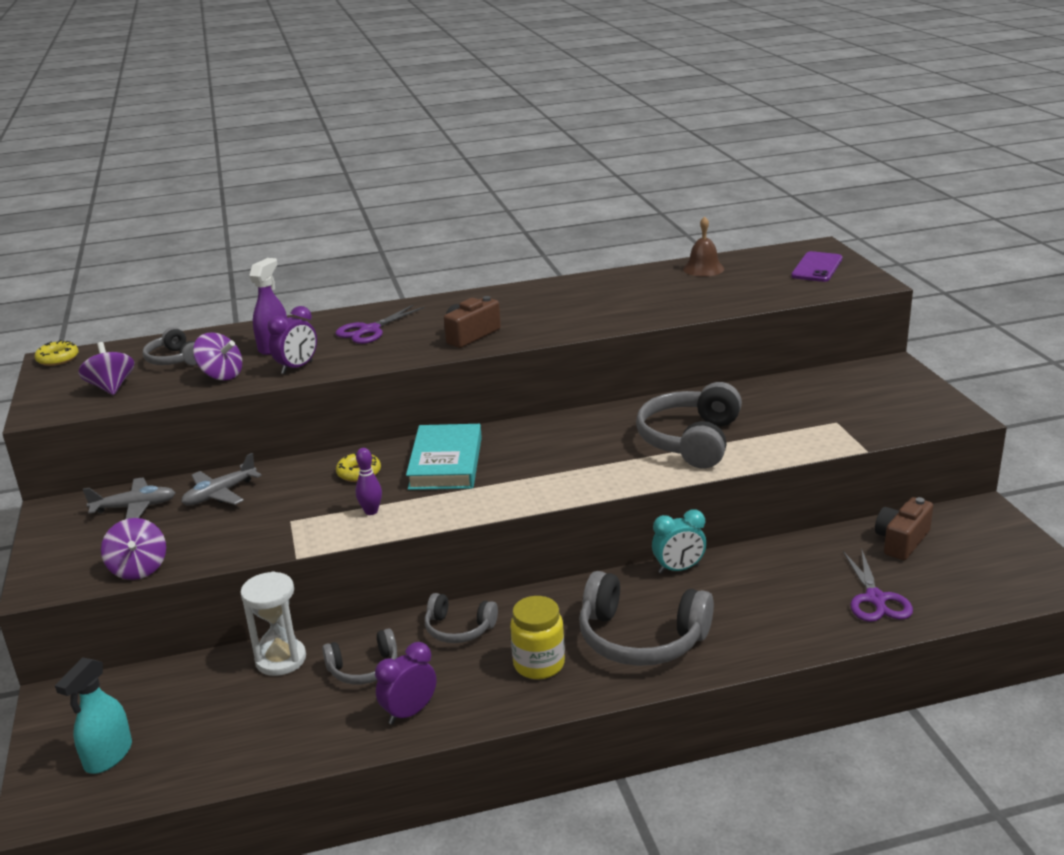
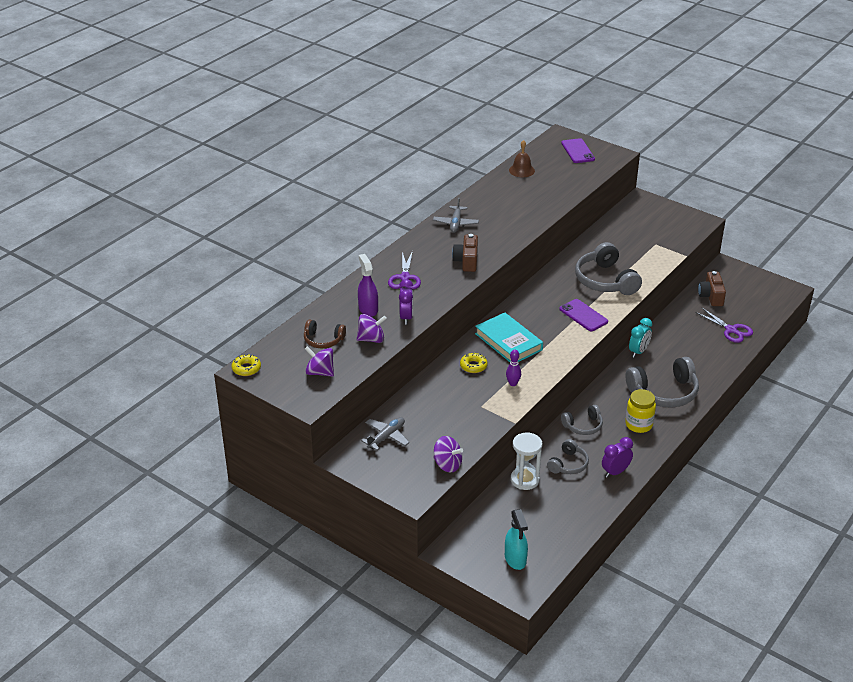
camera: 40 degrees left, 10 degrees up
grey headphones [143,327,197,365] -> brown headphones [304,320,346,348]
grey plane [181,453,262,506] -> grey plane moved to [433,197,479,233]
purple clock [375,642,436,725] -> purple clock turned 45 degrees clockwise [602,437,633,478]
none -> purple phone [559,299,608,331]

